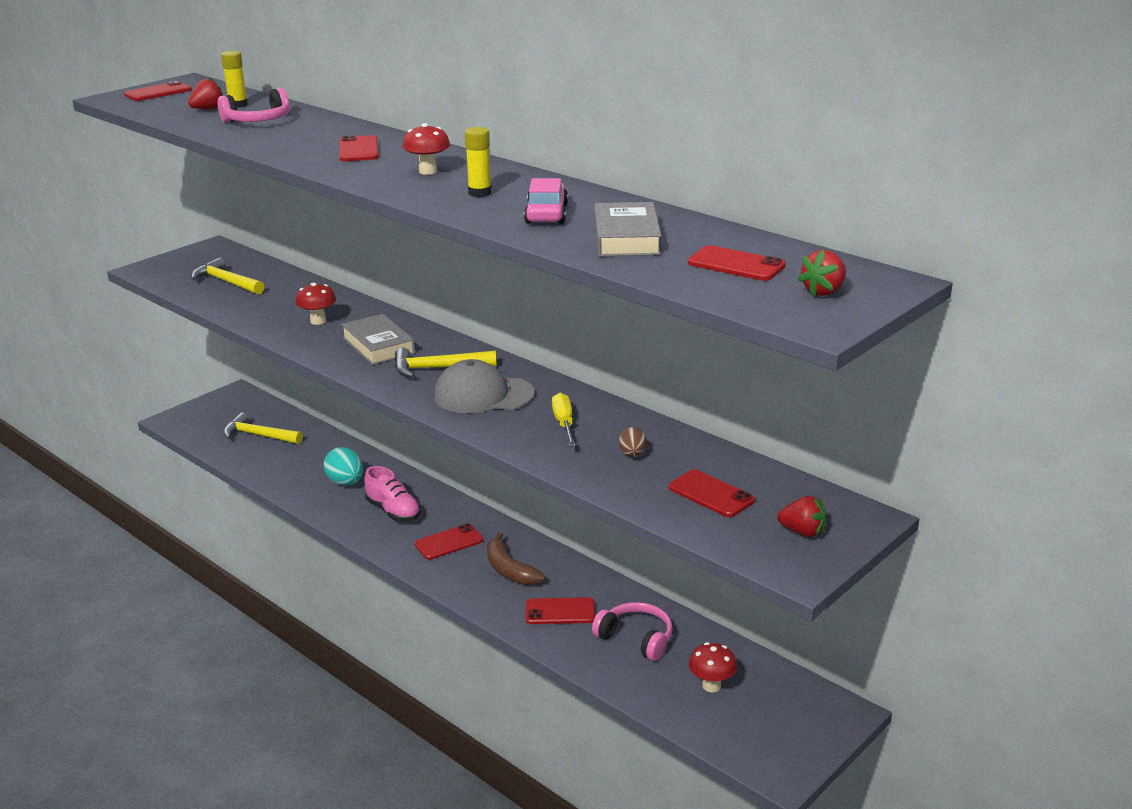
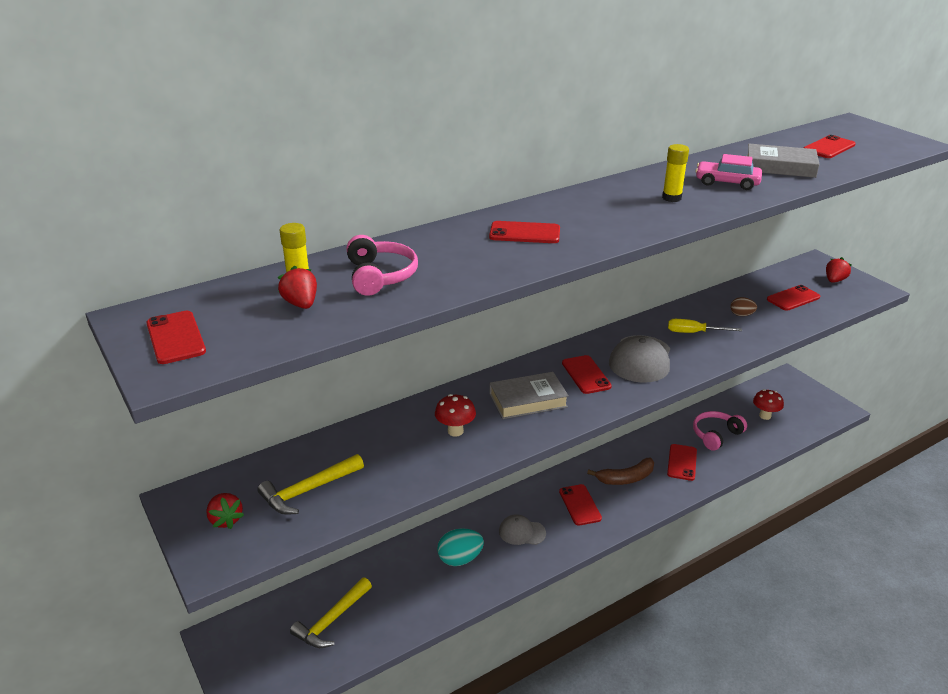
camera: 75 degrees left, 5 degrees up
pink shoe [364,466,421,522] -> grey cap [499,514,546,545]
yellow hammer [395,347,496,378] -> red phone [562,355,612,394]
red mushroom [403,123,450,175] -> none
red strawberry [798,250,846,296] -> red strawberry moved to [206,493,244,529]

